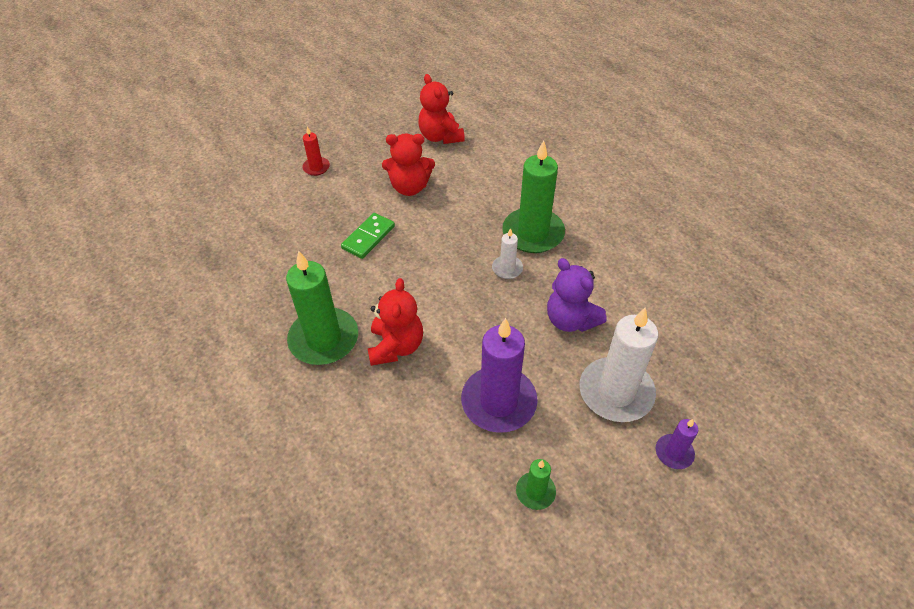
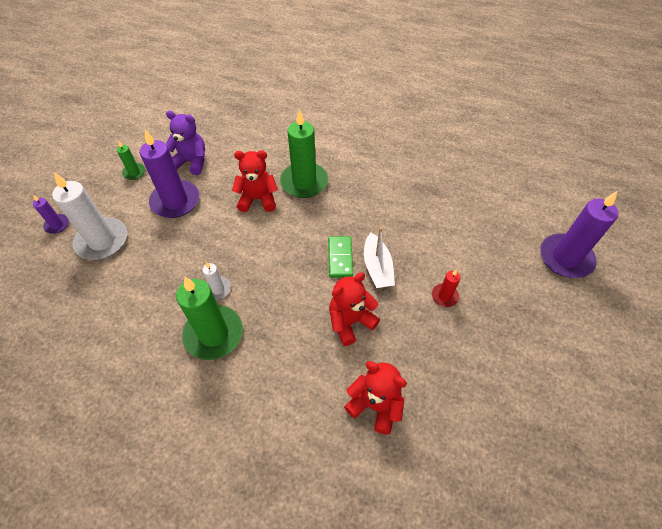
camera: 145 degrees right, 5 degrees up
red teddy bear [368,278,423,366] -> red teddy bear turned 120 degrees clockwise [232,150,278,212]
purple teddy bear [547,258,607,332] -> purple teddy bear moved to [166,111,205,175]
none -> white boat [364,227,395,288]
none -> purple candle [540,191,619,278]

